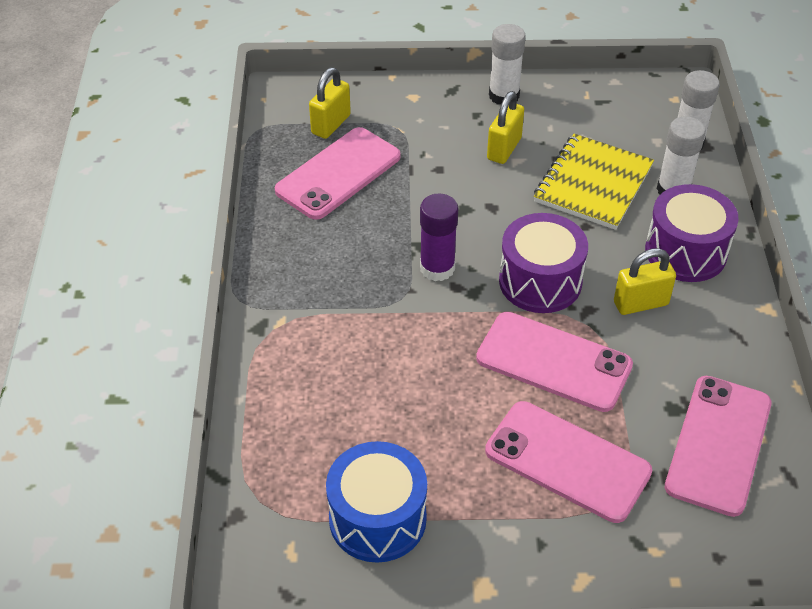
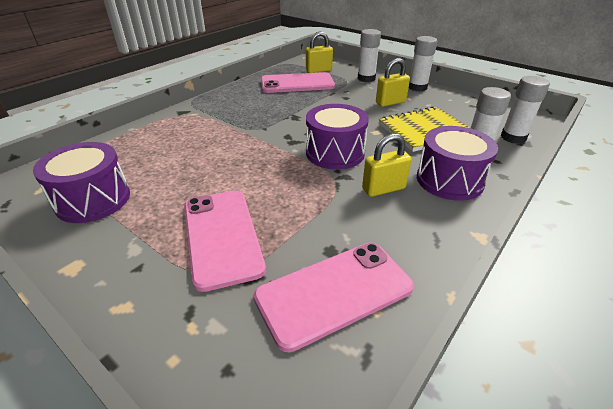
camera: 40 degrees right, 10 degrees down
blue drum [326,441,427,563] -> purple drum [33,142,130,223]
purple glue stick [420,193,458,281] -> none
pink phone [476,312,633,412] -> none
yellow padlock [614,248,676,315] -> yellow padlock turned 45 degrees counterclockwise [362,133,412,197]
none -> white glue stick [358,29,381,82]

